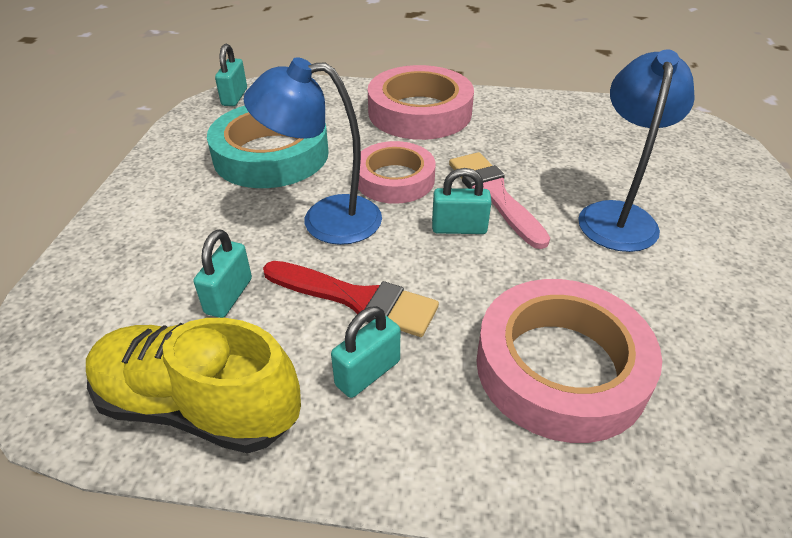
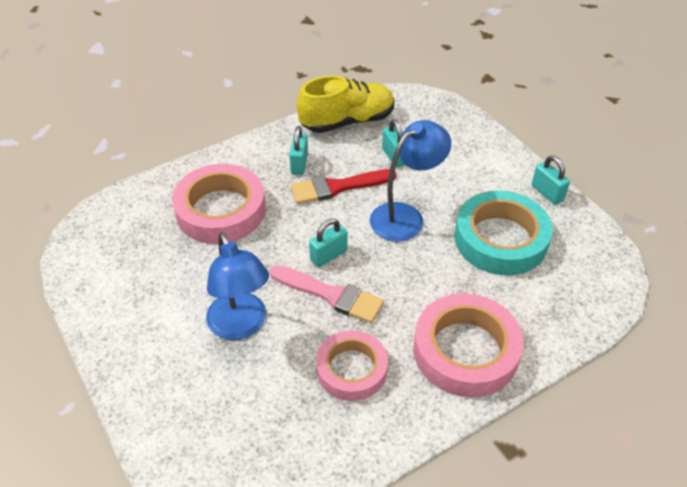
camera: 140 degrees right, 5 degrees up
turquoise padlock [215,44,247,106] -> turquoise padlock moved to [532,156,570,205]
pink tape [358,141,435,204] -> pink tape moved to [316,330,388,401]

